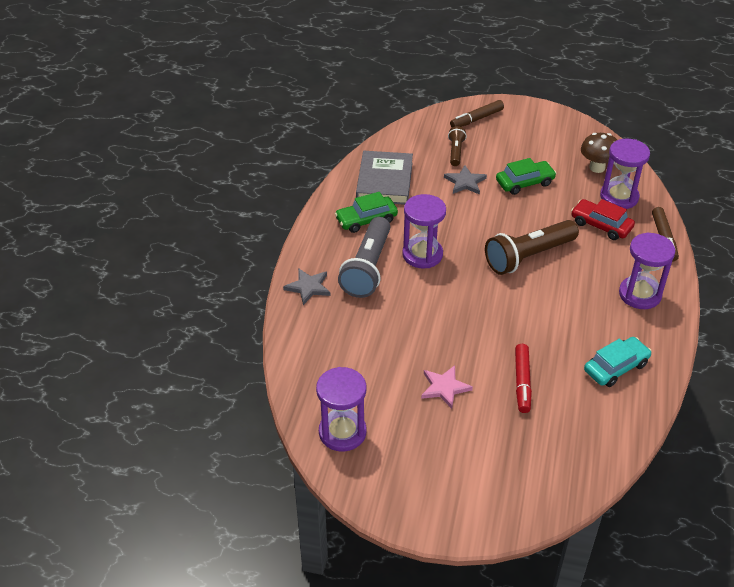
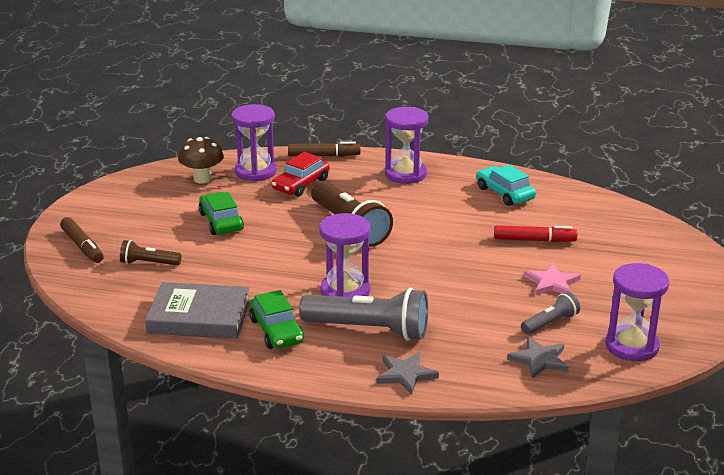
camera: 90 degrees left, 15 degrees down
grey star [444,165,487,194] -> grey star moved to [507,337,569,379]
none -> grey flashlight [521,292,580,334]

